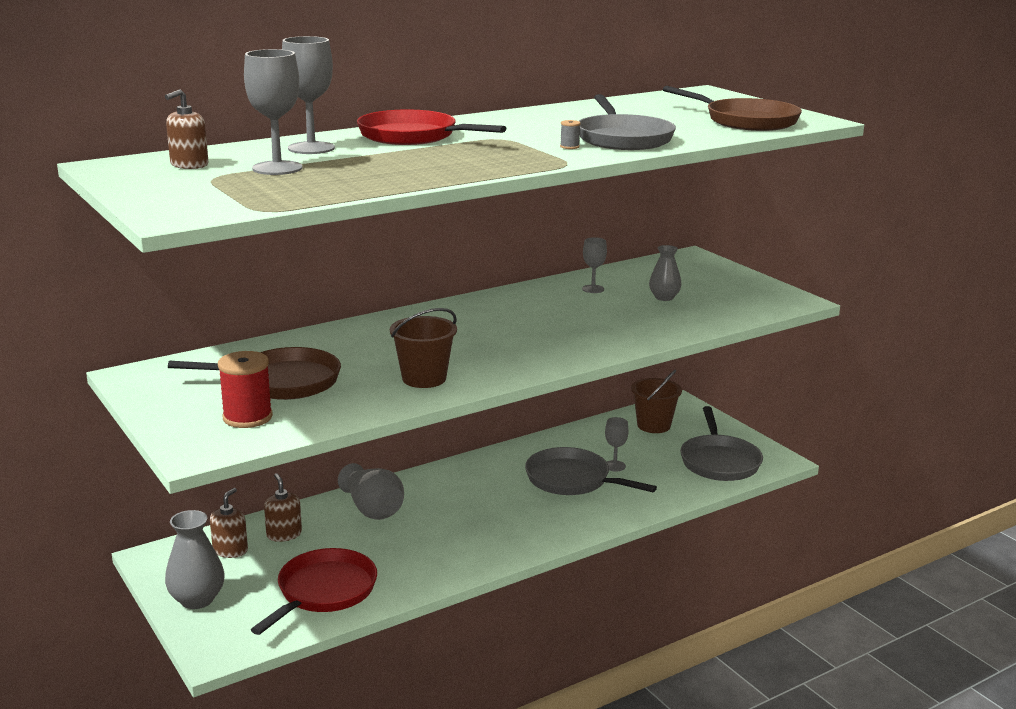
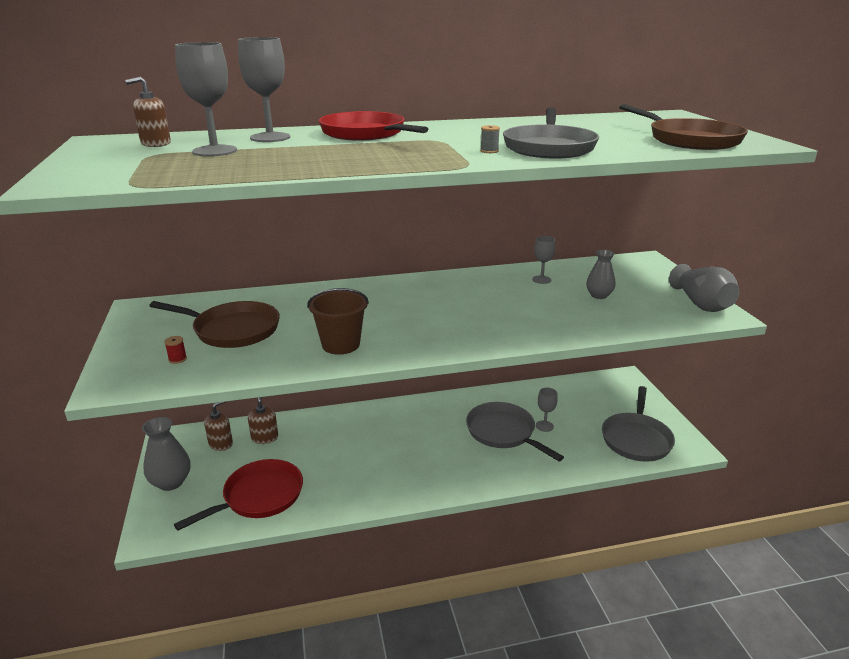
camera: 20 degrees right, 5 degrees up
red spool [218,351,273,428] -> red spool [164,336,187,364], size x0.43
grey vase [338,463,404,520] -> grey vase moved to [669,264,739,312]
brown bucket [631,369,682,433] -> none

